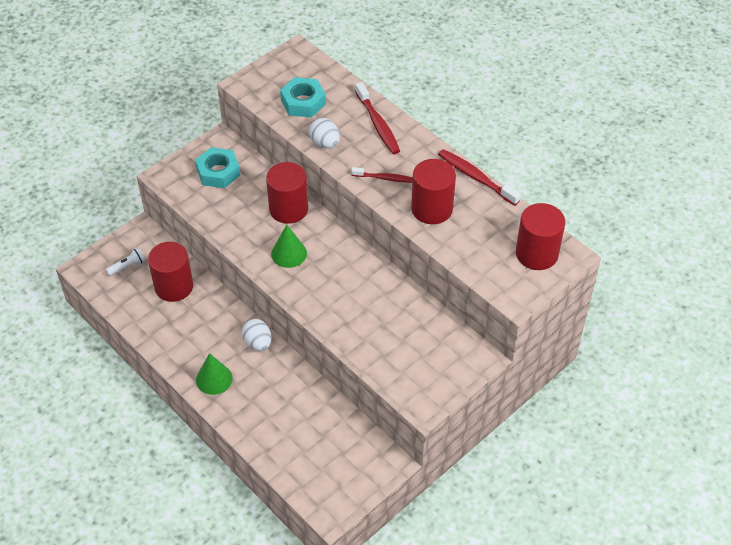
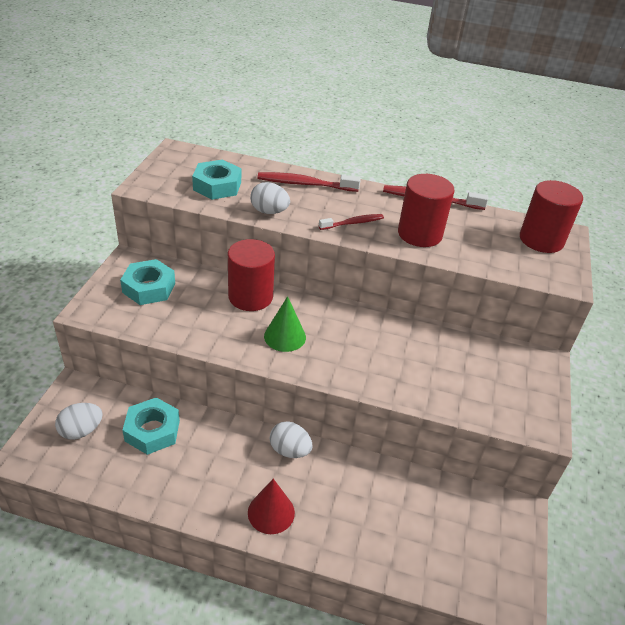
camera: 35 degrees left, 10 degrees down
white flashlight [106,248,146,276] -> white egg [55,403,103,440]
red cylinder [148,242,193,302] -> turquoise nut [122,397,180,455]
green cone [196,353,232,395] -> red cone [248,479,295,534]
red toothbrush [355,82,400,154] -> red toothbrush turned 150 degrees clockwise [257,172,361,192]

